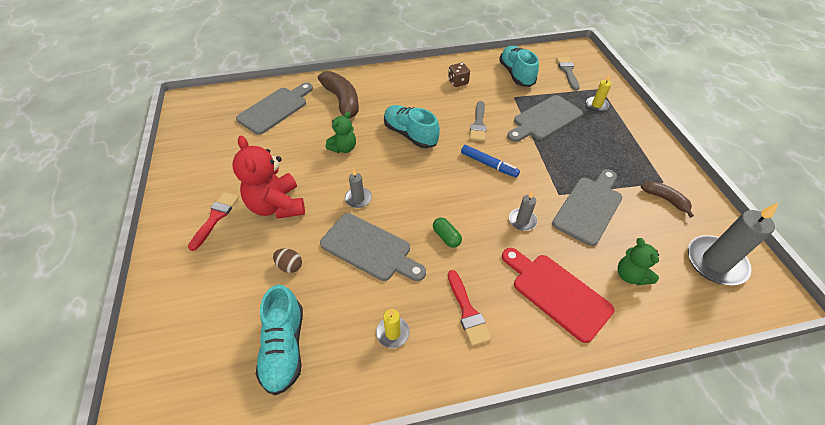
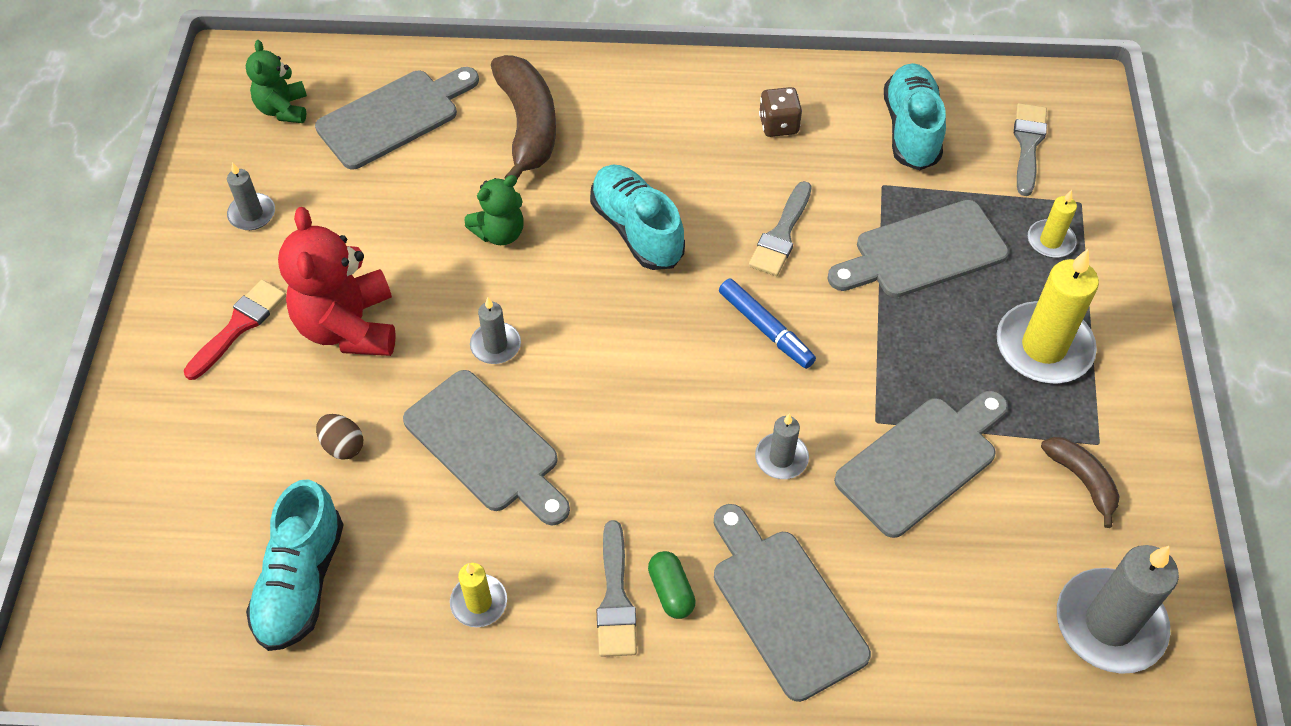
camera: 15 degrees right, 5 degrees up
green capsule [433,217,462,248] -> green capsule moved to [648,551,696,619]
red brush [448,270,492,346] -> grey brush [597,520,637,657]
red cutting board [502,248,614,343] -> grey cutting board [714,504,871,702]
green teddy bear [618,238,659,285] -> green teddy bear moved to [246,40,307,123]
none -> grey candle [227,162,275,230]
none -> yellow candle [996,249,1099,384]

